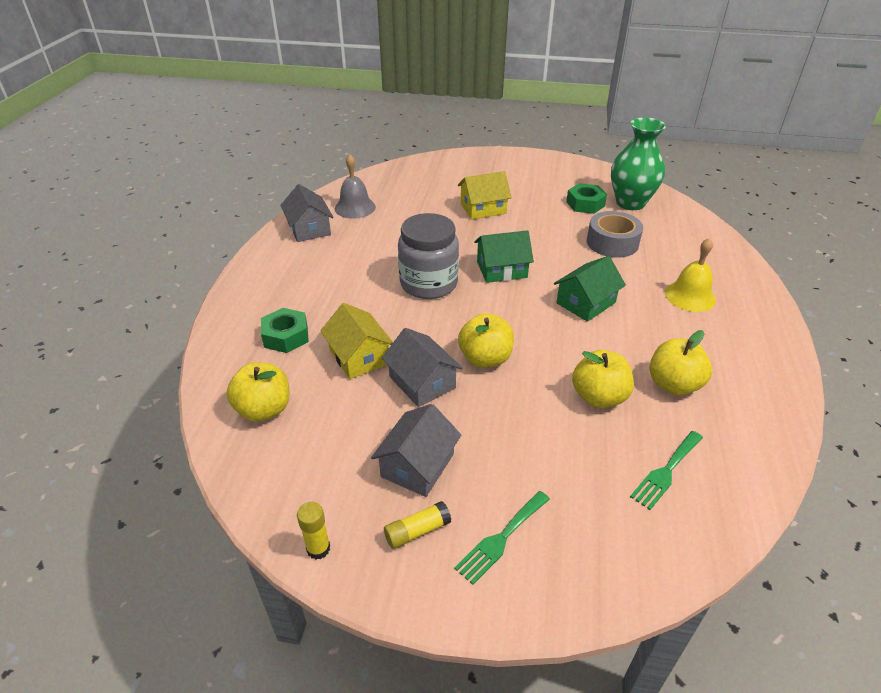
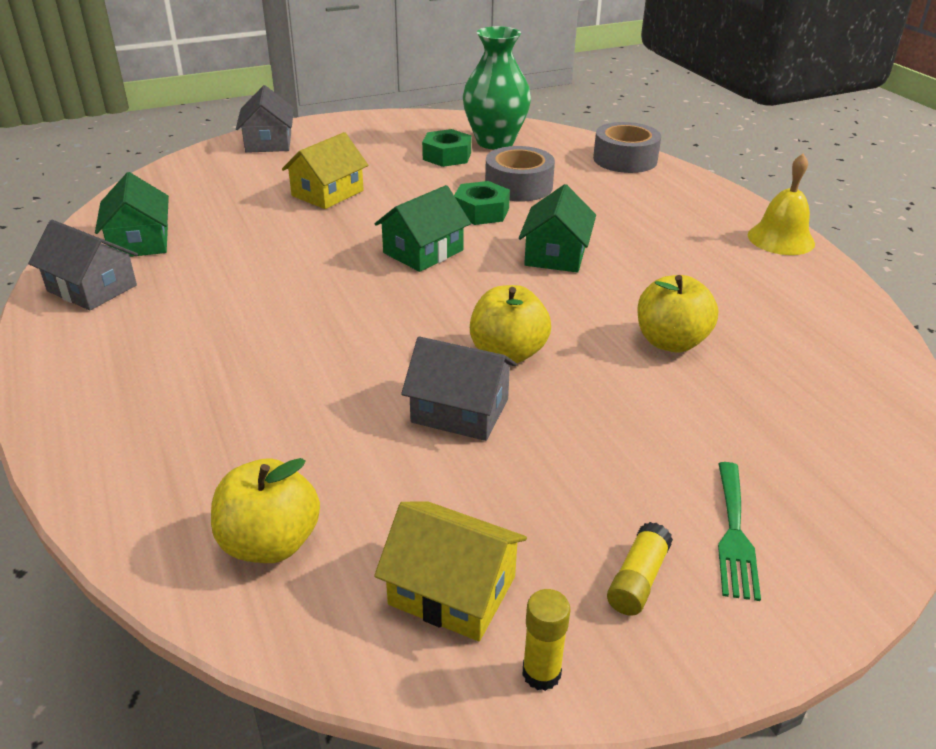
camera: 35 degrees left, 5 degrees down
green nut [261,308,309,353] -> green nut moved to [454,181,510,225]
yellow house [320,303,393,379] -> yellow house moved to [374,501,527,641]
grey bell [335,154,376,219] -> green house [95,172,169,257]
grey house [371,404,461,497] -> grey house moved to [236,85,294,153]
grey jar [398,213,459,299] -> none
green fork [630,431,703,510] -> none
yellow apple [649,330,712,395] -> none
yellow bell [665,238,716,312] -> yellow bell moved to [748,154,815,255]
none -> grey tape [593,122,661,173]

